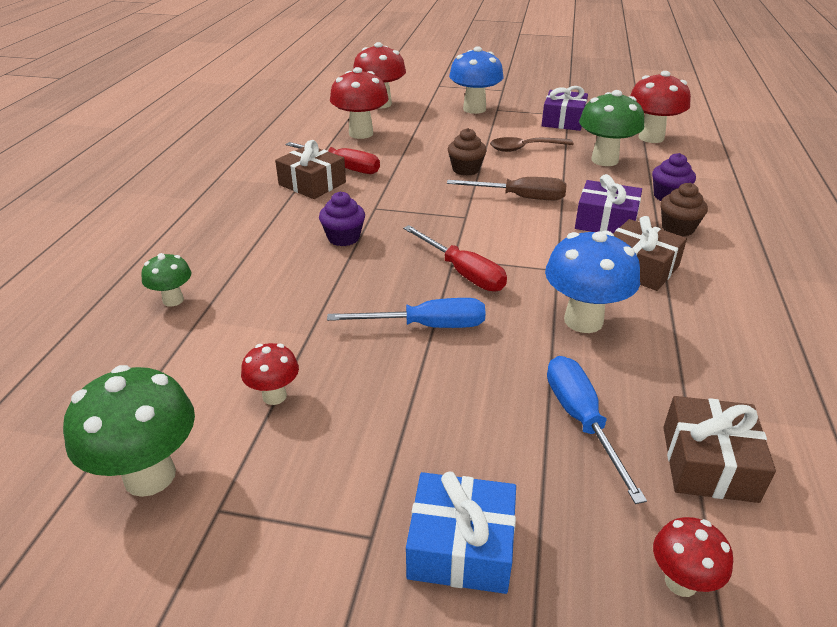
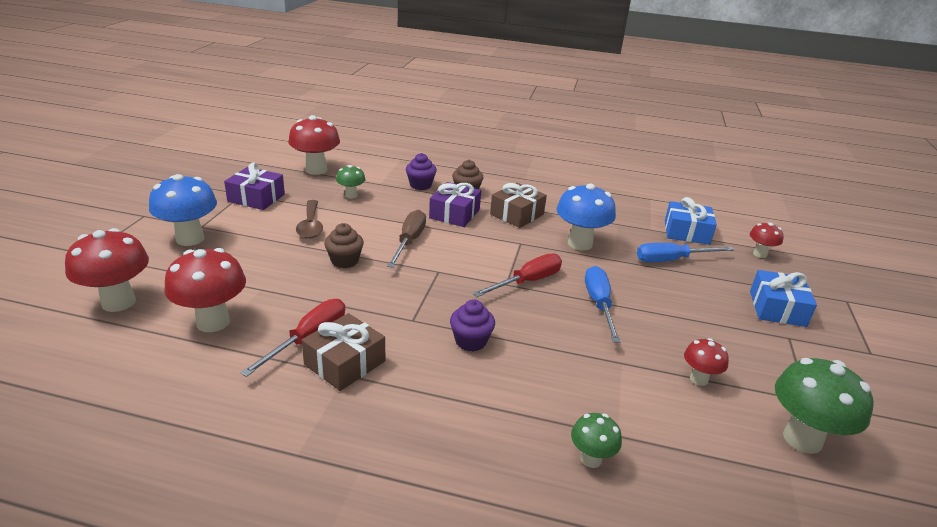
camera: 90 degrees left, 5 degrees down
green mushroom [579,90,644,166] -> green mushroom [336,165,366,199], size x0.55
brown gift [663,396,776,503] -> blue gift [665,197,717,245]

